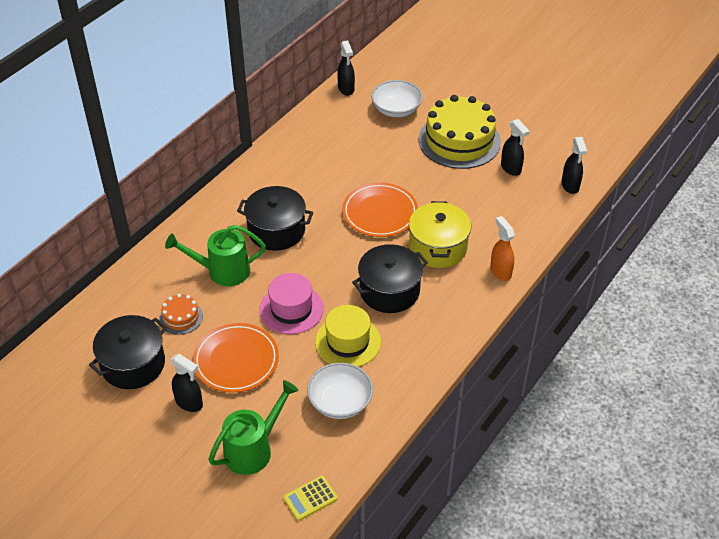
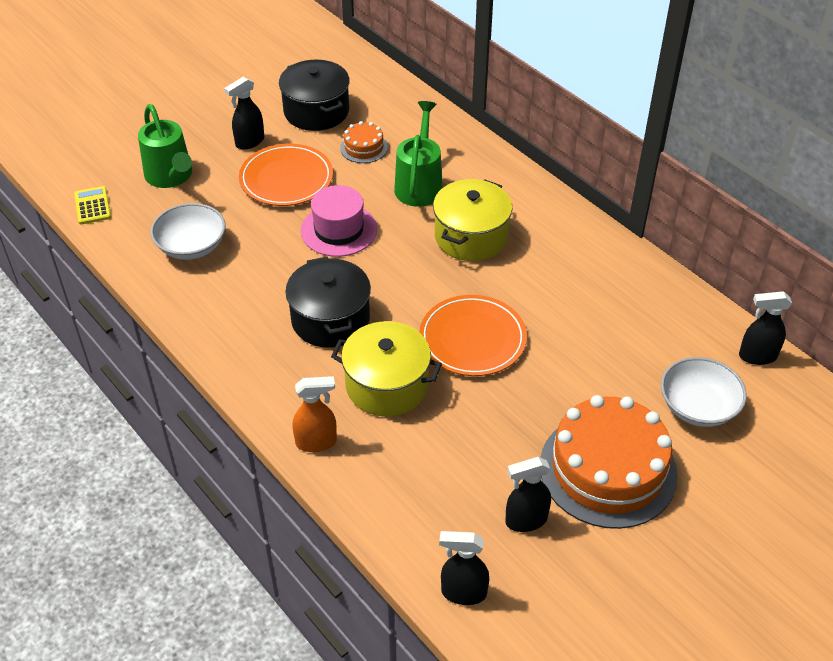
camera: 105 degrees right, 0 degrees up
black pot [237,186,314,251] -> yellow pot [433,179,512,261]
yellow hat [315,305,381,367] -> none
yellow cake [418,95,501,169] -> orange cake [540,395,678,529]

